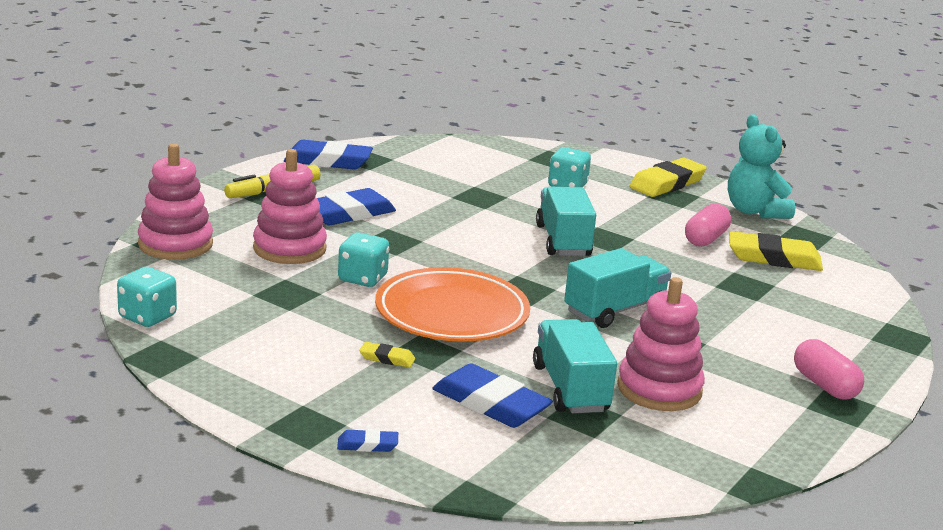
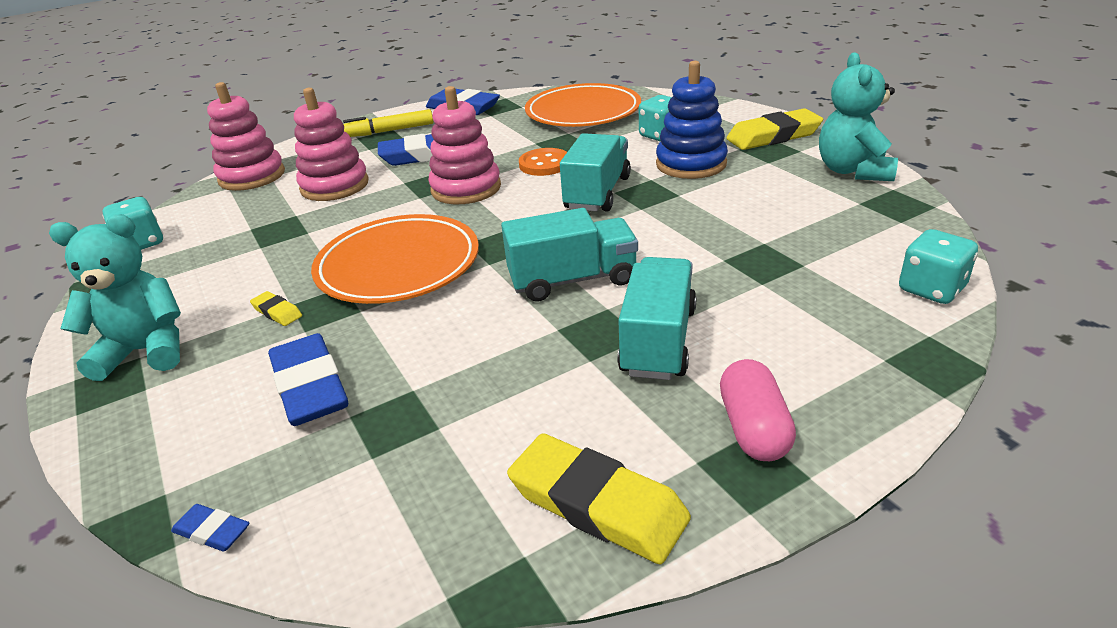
camera: 30 degrees right, 10 degrees up
blue eraser [337,429,398,452] -> blue eraser moved to [171,504,249,552]
turquoise dice [338,232,389,287] -> turquoise dice moved to [899,229,978,304]
turquoise truck [533,319,617,413] -> turquoise truck moved to [617,257,697,380]
pink stacking toy [617,277,705,411] -> pink stacking toy moved to [428,86,501,204]
pink capsule [685,203,731,247] -> none
yellow eraser [729,231,823,271] -> yellow eraser moved to [507,433,691,564]
none -> turquoise teddy bear [49,214,181,381]
none -> orange button [519,148,567,176]
none -> orange plate [525,83,641,127]
none -> blue stacking toy [656,61,728,179]

